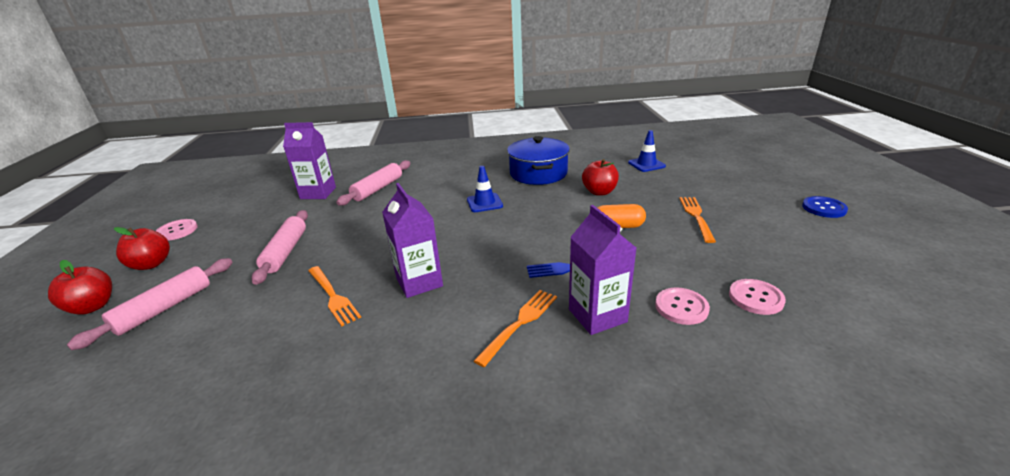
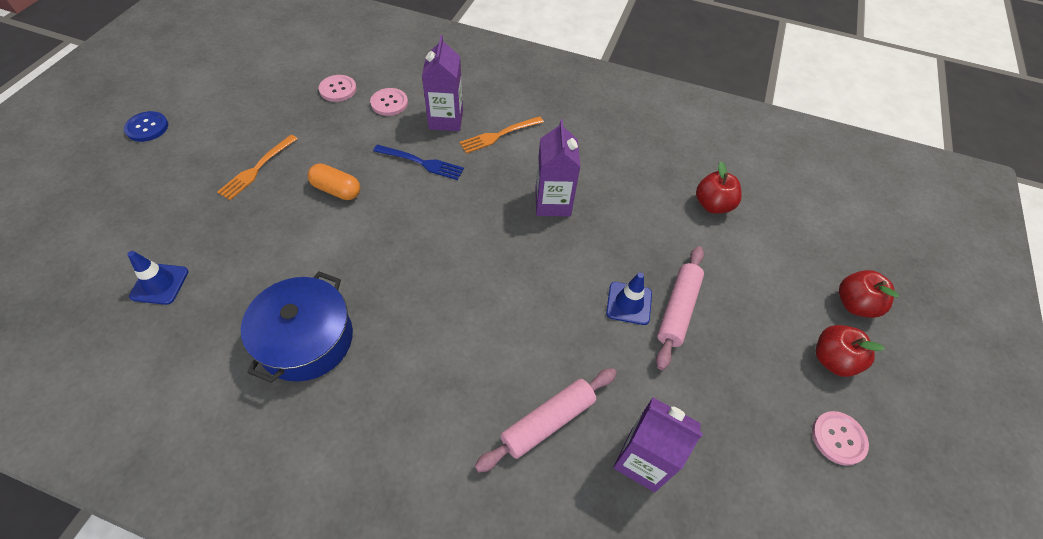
camera: 160 degrees left, 25 degrees up
pink rolling pin [67,258,233,350] -> none
orange fork [308,266,361,327] -> none
blue traffic cone [467,166,503,212] -> blue traffic cone moved to [606,272,652,325]
red apple [582,159,619,196] -> red apple moved to [696,162,742,214]

